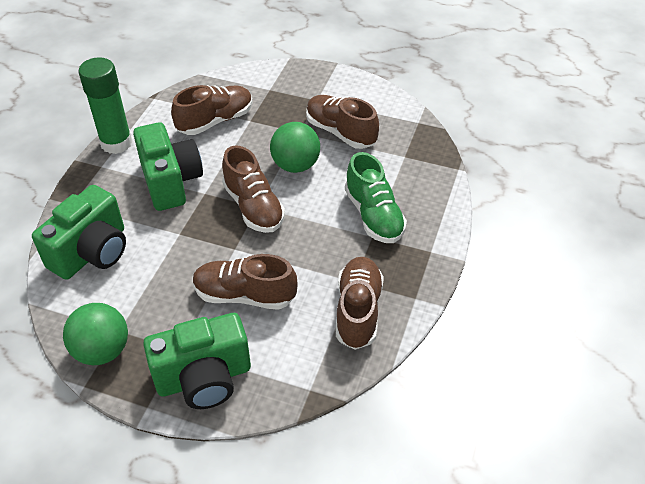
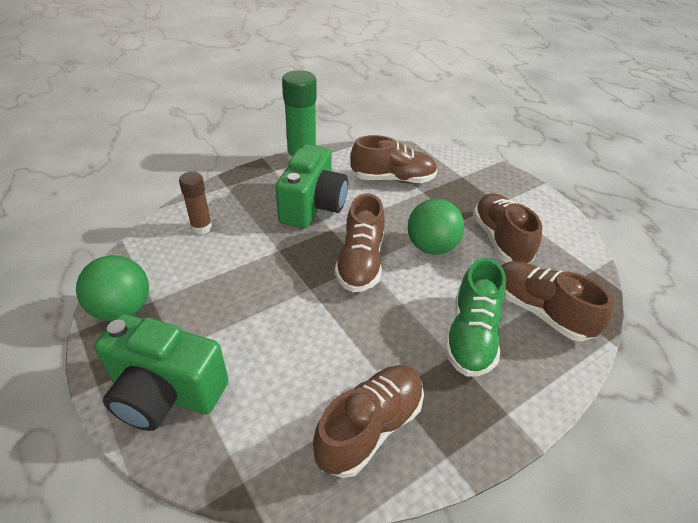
camera: 35 degrees right, 5 degrees down
green camera [32,185,126,280] -> brown glue stick [179,172,212,234]
brown shoe [193,254,298,310] -> brown shoe moved to [501,261,614,341]

